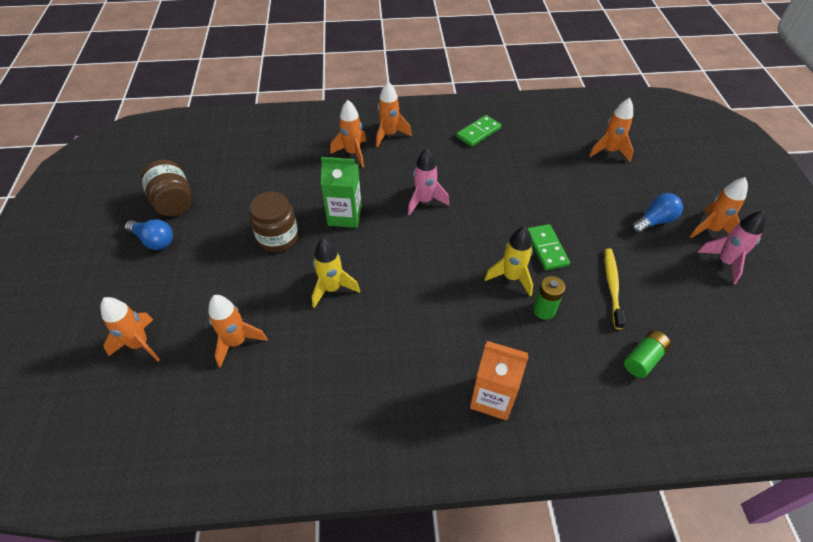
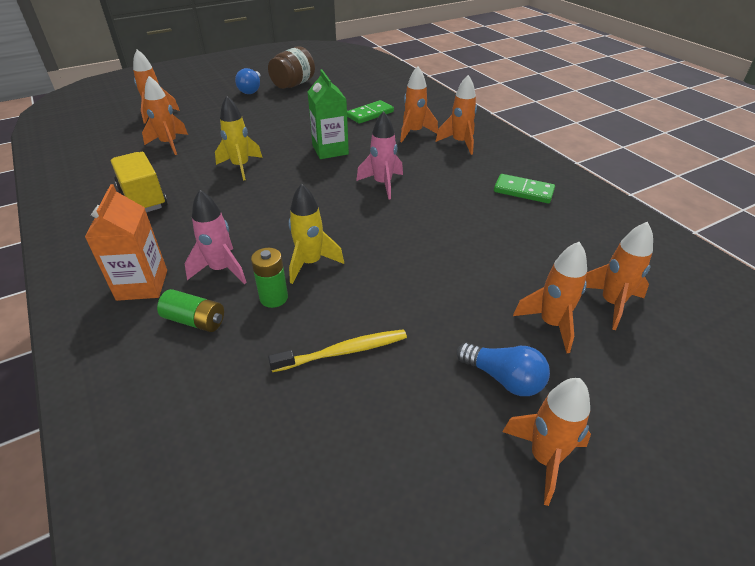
camera: 65 degrees right, 10 degrees down
brown jar [249,191,298,252] -> none
green domino [527,224,570,270] -> green domino moved to [347,100,394,124]
green battery [624,330,671,378] -> green battery moved to [157,289,224,332]
pink rocket [697,211,766,284] -> pink rocket moved to [185,190,247,284]
none -> yellow truck [111,152,168,212]
none -> orange rocket [513,242,587,353]

